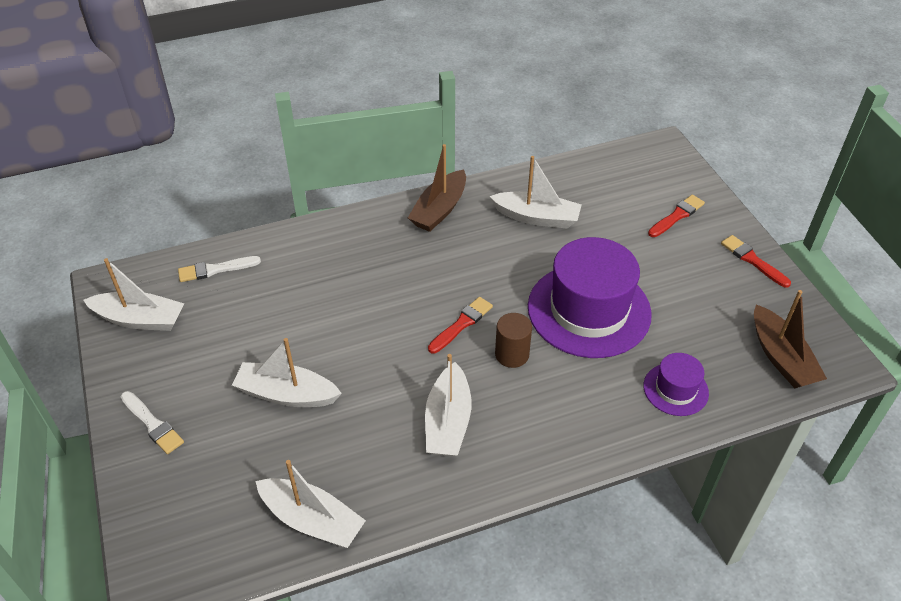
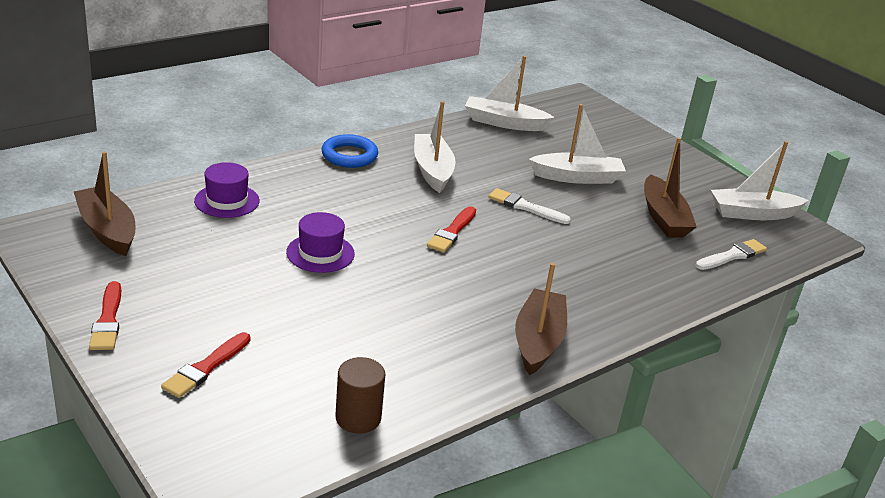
camera: 160 degrees right, 15 degrees down
white brush [121,391,184,454] -> white brush moved to [488,188,571,224]
white boat [489,156,582,229] -> none
brown cylinder [495,313,532,368] -> brown cylinder moved to [335,357,385,434]
purple hat [528,237,652,358] -> purple hat [286,212,355,273], size x0.49
red brush [721,235,791,288] -> red brush turned 45 degrees clockwise [89,281,121,350]
none -> blue ring [321,134,378,168]
none -> brown boat [644,137,697,237]

